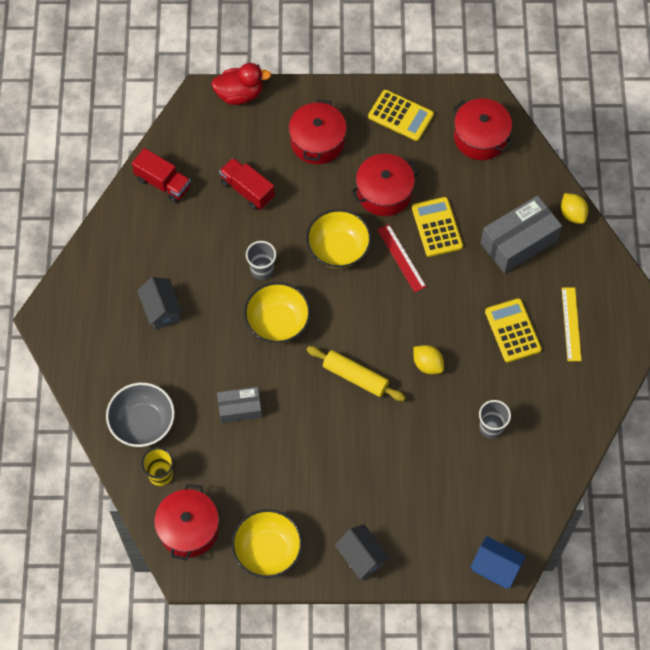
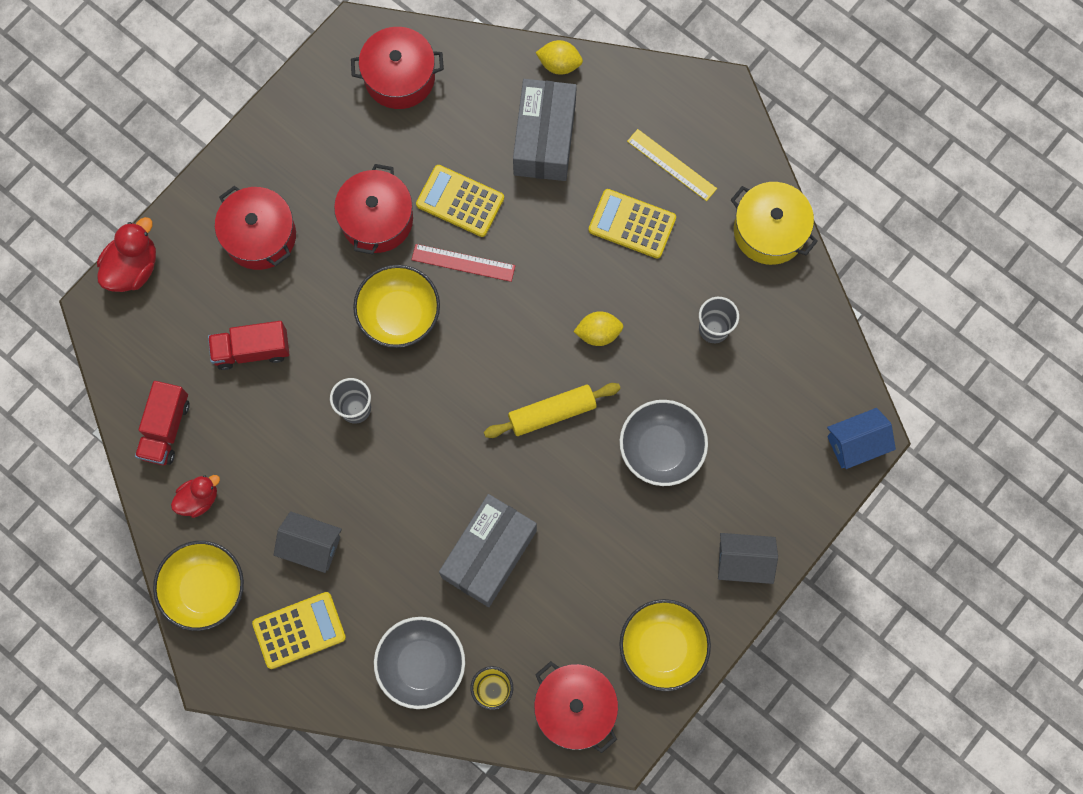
camera: 50 degrees left, 10 degrees up
red truck [132,148,191,203] -> red truck turned 120 degrees clockwise [135,381,190,465]
grey box [217,387,262,423] -> grey box [439,494,537,607], size x1.69
yellow bowl [244,282,311,344] -> yellow bowl moved to [153,541,244,631]
yellow calculator [368,90,434,141] -> yellow calculator moved to [252,592,346,669]
none -> red duck [171,475,220,518]
none -> grey bowl [620,400,708,486]
none -> yellow pot [731,182,818,265]

